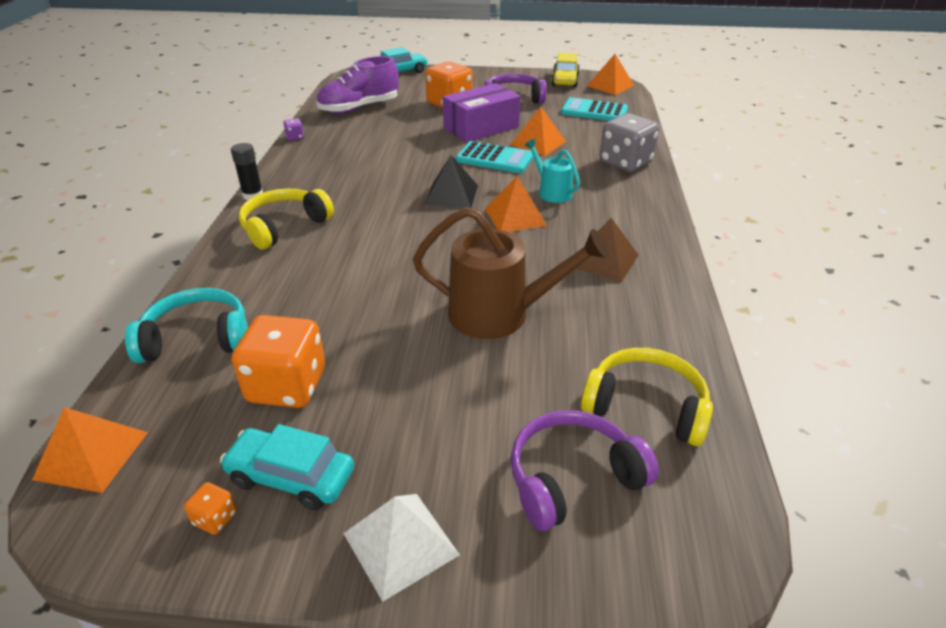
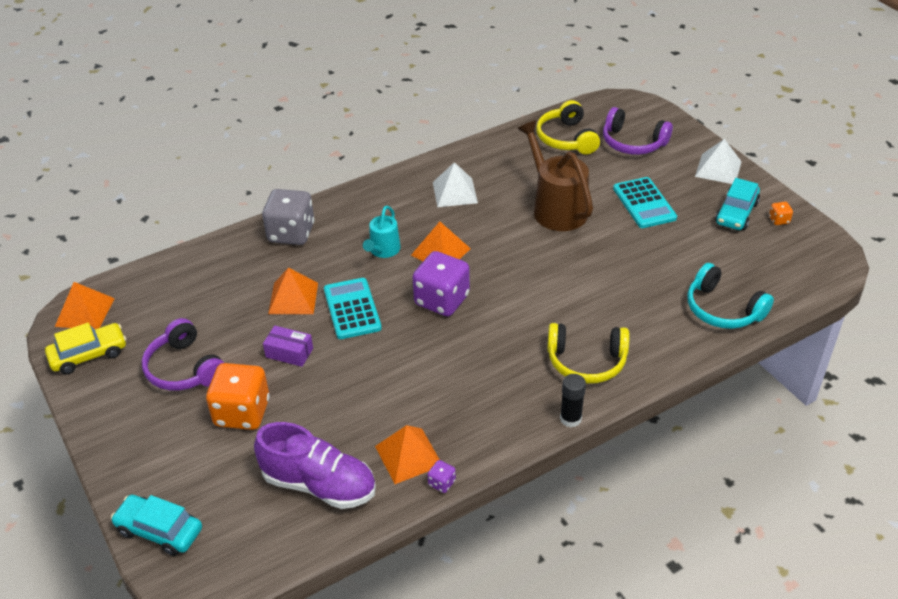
camera: 125 degrees left, 5 degrees up
orange pyramid [32,407,148,493] -> orange pyramid moved to [375,425,440,484]
turquoise car [220,424,354,510] -> turquoise car turned 45 degrees clockwise [715,178,760,230]
orange dice [232,315,325,408] -> none
black pyramid [424,155,478,208] -> purple dice [413,251,470,316]
purple box [443,83,520,142] -> purple box [263,326,313,367], size x0.52
turquoise calculator [561,97,628,121] -> turquoise calculator moved to [613,177,677,228]
brown pyramid [576,218,638,283] -> white pyramid [433,162,478,207]

